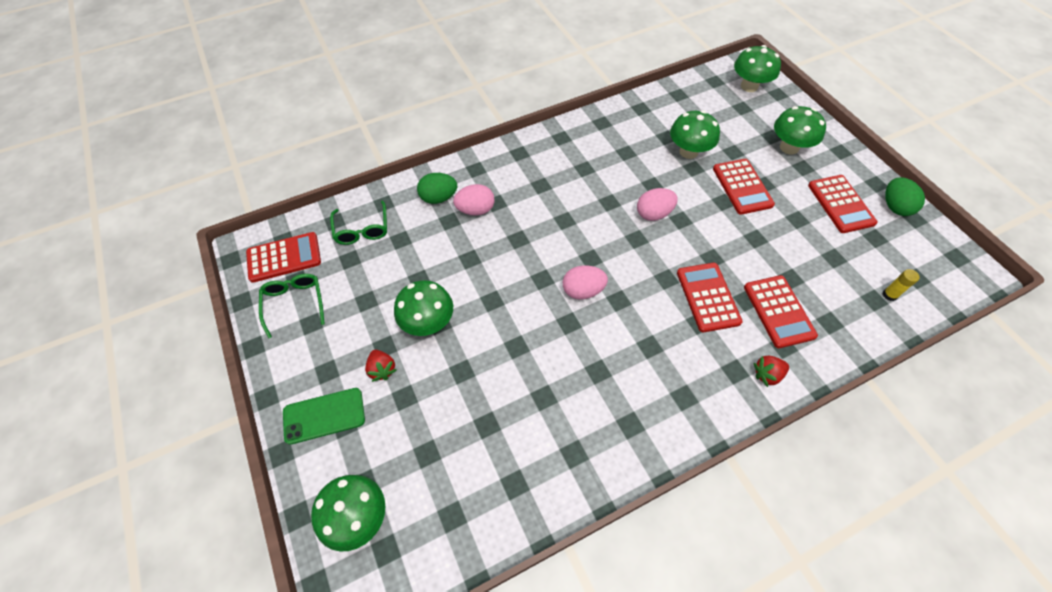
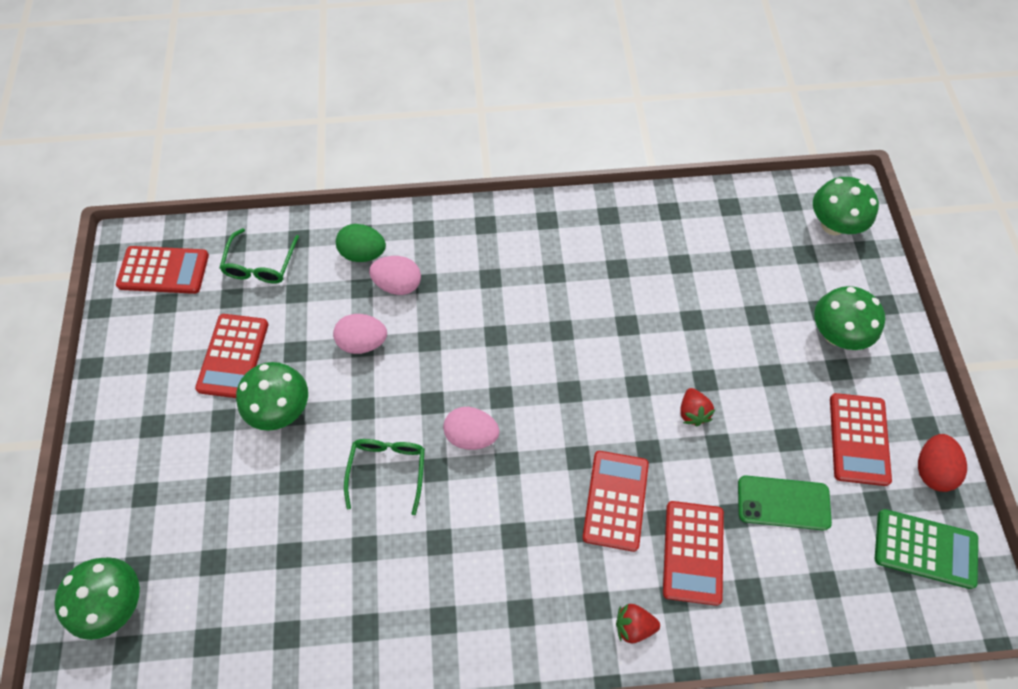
camera: 20 degrees right, 5 degrees up
green glasses [259,274,325,339] -> green glasses moved to [344,439,425,515]
green phone [283,388,365,445] -> green phone moved to [738,475,832,531]
red strawberry [365,350,396,382] -> red strawberry moved to [680,388,716,426]
pink egg [637,188,678,221] -> pink egg moved to [333,314,387,354]
green mushroom [670,110,720,159] -> none
red calculator [713,159,775,215] -> red calculator moved to [195,314,268,398]
yellow glue stick [883,269,920,301] -> none
green egg [885,177,925,216] -> red egg [918,434,967,492]
none -> green calculator [875,509,978,589]

